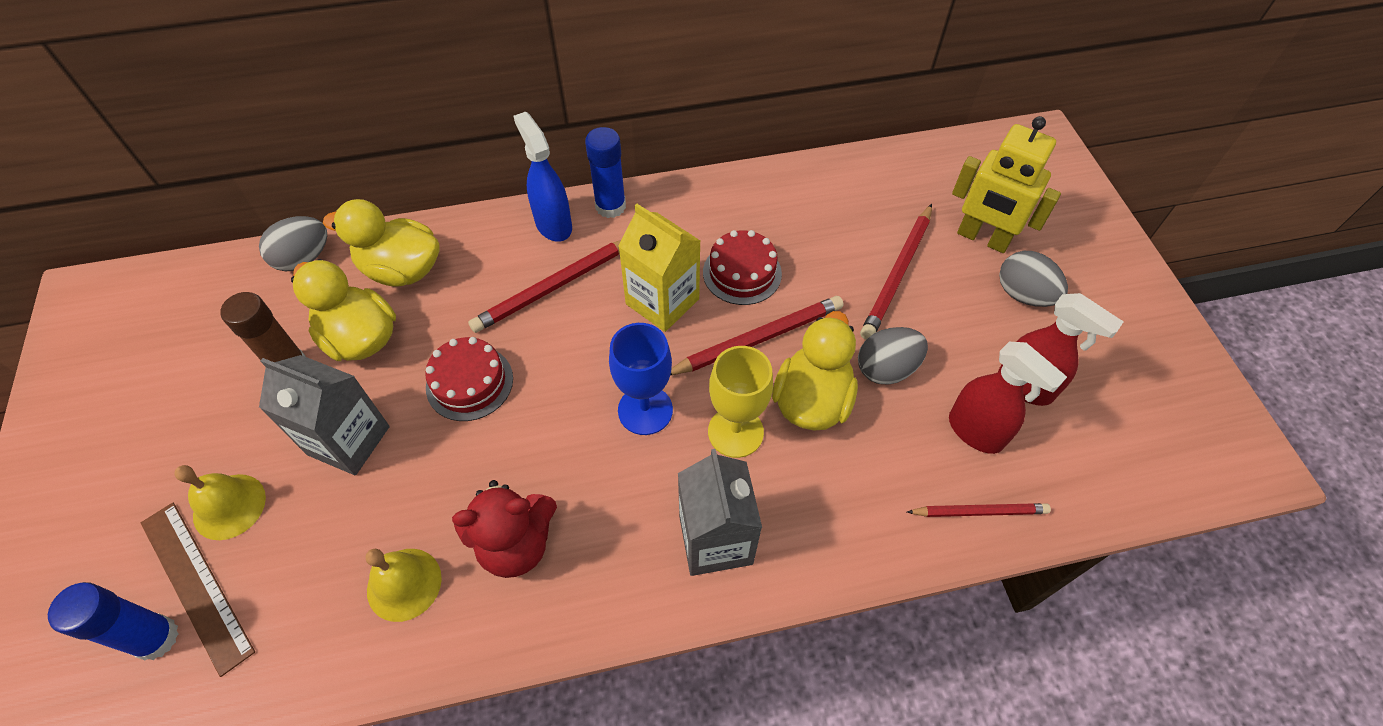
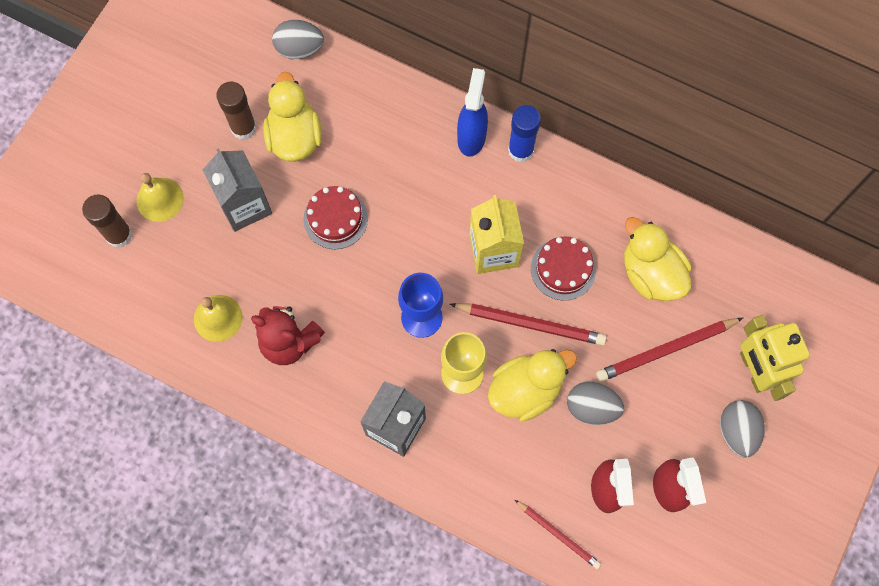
camera: 40 degrees right, 15 degrees up
blue glue stick [48,582,179,660] -> none
brown ruler [141,503,255,677] -> brown glue stick [82,194,133,248]
yellow duck [323,199,440,287] -> yellow duck moved to [624,217,691,301]
red pencil [468,240,621,333] -> none

